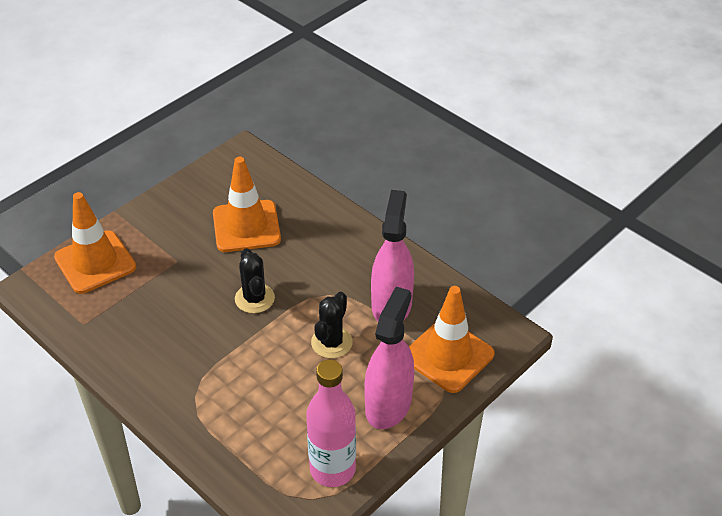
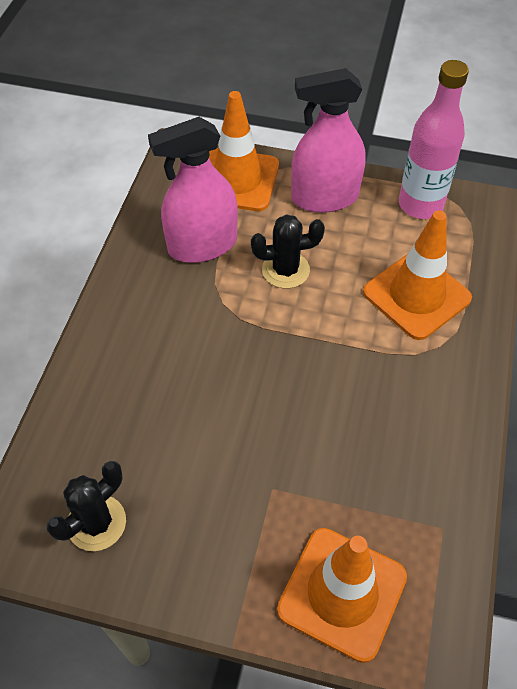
camera: 120 degrees left, 10 degrees up
orange traffic cone [213,157,281,252] -> orange traffic cone moved to [363,210,472,340]
black cactus [235,248,275,313] -> black cactus moved to [47,461,126,551]

